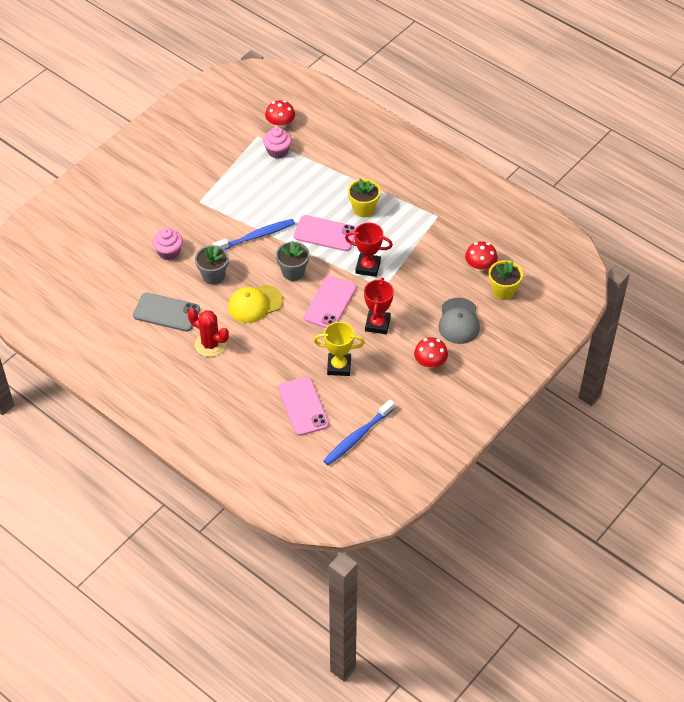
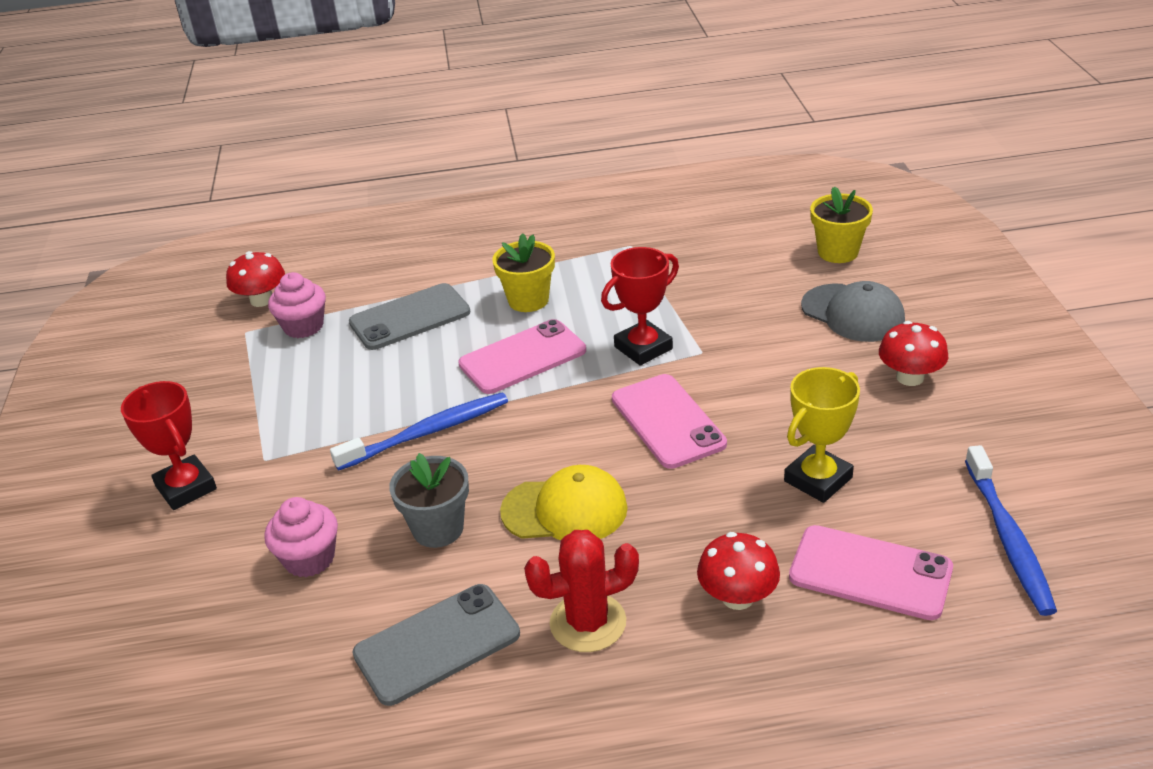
camera: 45 degrees left, 15 degrees down
blue toothbrush [213,219,295,250] -> blue toothbrush turned 45 degrees clockwise [330,392,508,471]
yellow cap [228,285,283,323] -> yellow cap turned 105 degrees counterclockwise [500,465,628,540]
grey flower pot [276,241,310,281] -> none
red trophy [364,278,394,334] -> red trophy moved to [121,381,217,510]
red mushroom [465,241,498,272] -> red mushroom moved to [697,532,780,610]
none -> grey phone [349,283,470,350]

